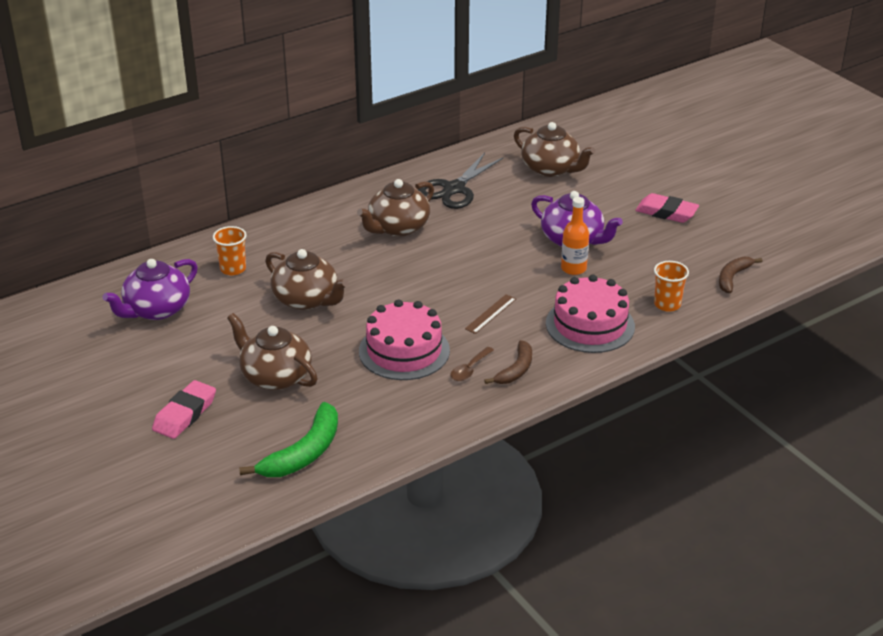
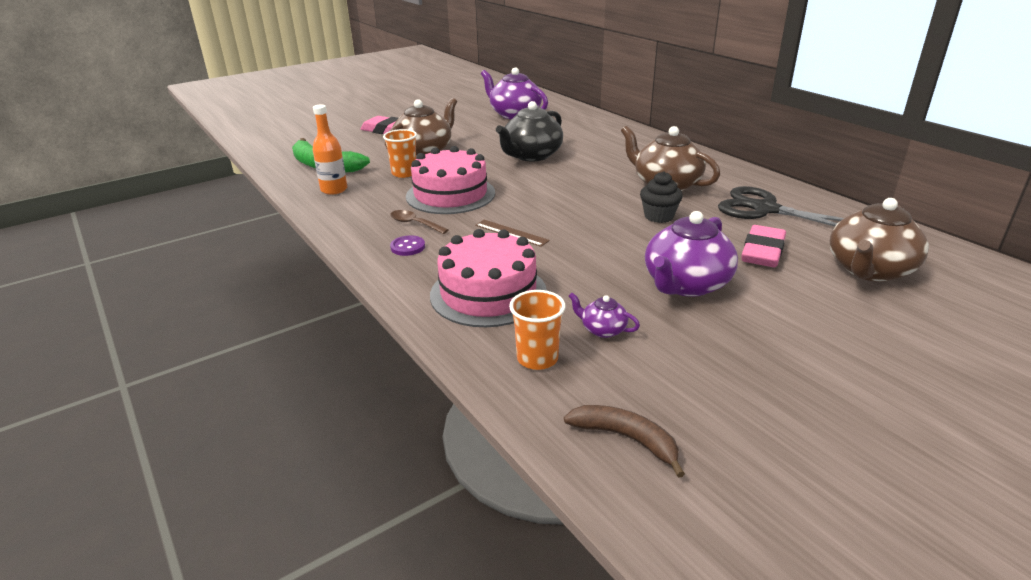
camera: 90 degrees right, 5 degrees down
orange cup [213,226,247,275] -> orange cup moved to [383,129,417,178]
brown teapot [265,249,348,310] -> black teapot [496,101,563,161]
brown banana [484,340,532,384] -> purple button [390,235,425,256]
orange bottle [561,197,589,275] -> orange bottle moved to [312,105,347,195]
pink eraser [635,193,699,223] -> pink eraser moved to [741,225,786,267]
none -> purple teapot [569,293,640,338]
none -> black cupcake [640,171,683,223]

